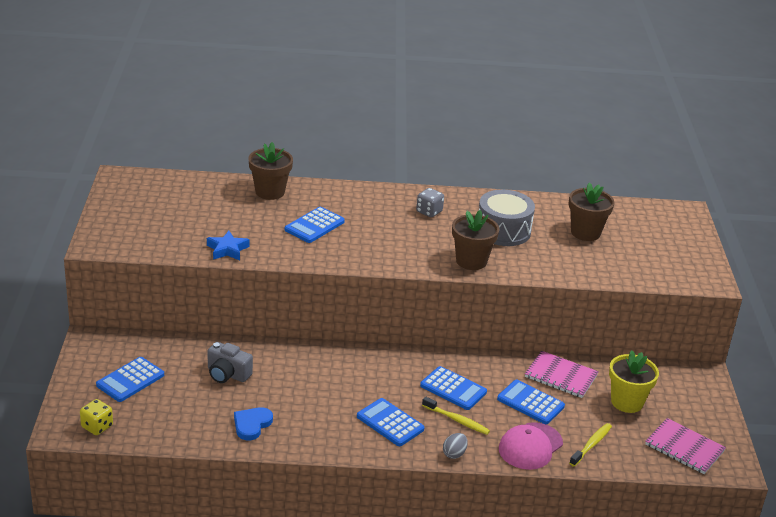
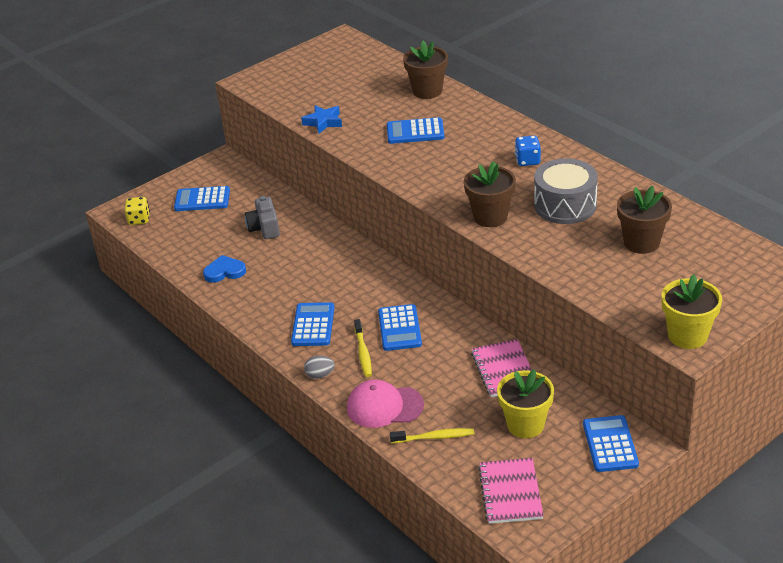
camera: 55 degrees right, 5 degrees up
grey dice [416,188,444,217] -> blue dice [515,136,541,166]
blue calculator [497,380,565,424] -> blue calculator moved to [583,415,639,472]
none -> yellow flower pot [661,274,722,349]

